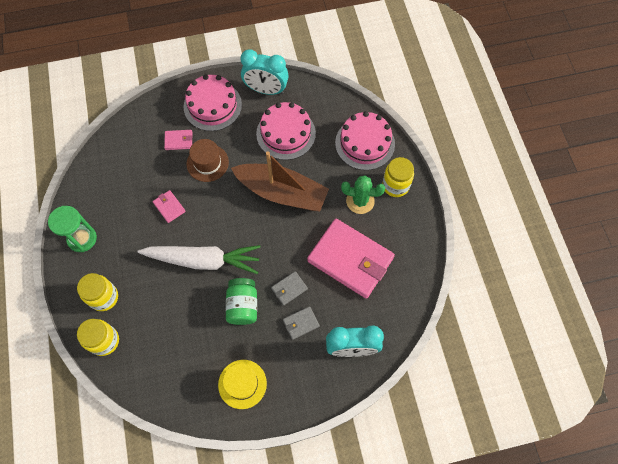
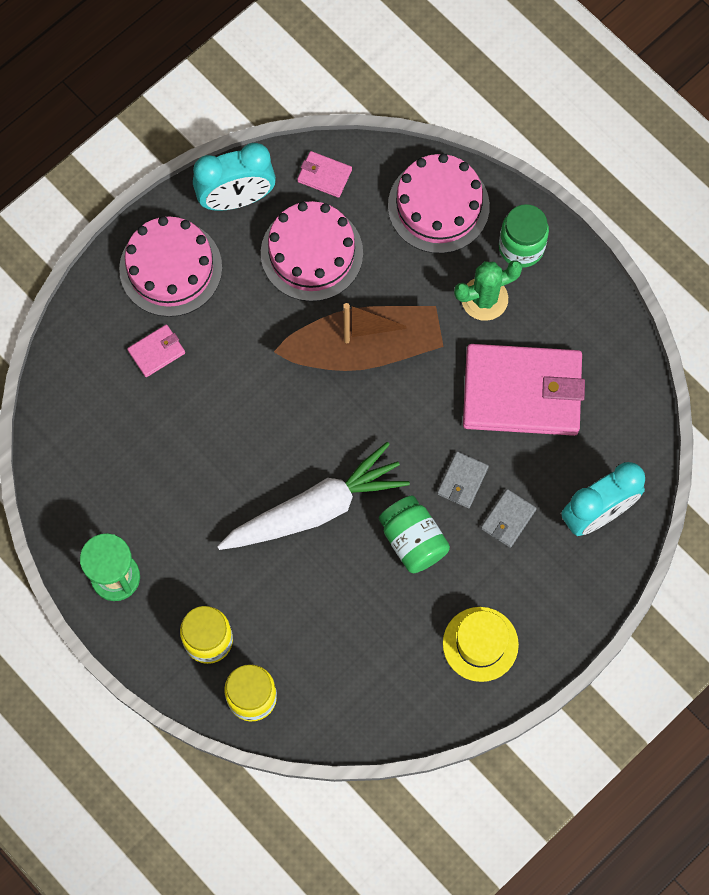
camera: 30 degrees left, 5 degrees up
pink wallet [153,190,186,223] -> pink wallet moved to [297,151,352,198]
brown hat [186,139,229,182] -> none
yellow jar [382,157,414,197] -> green jar [499,204,549,268]

